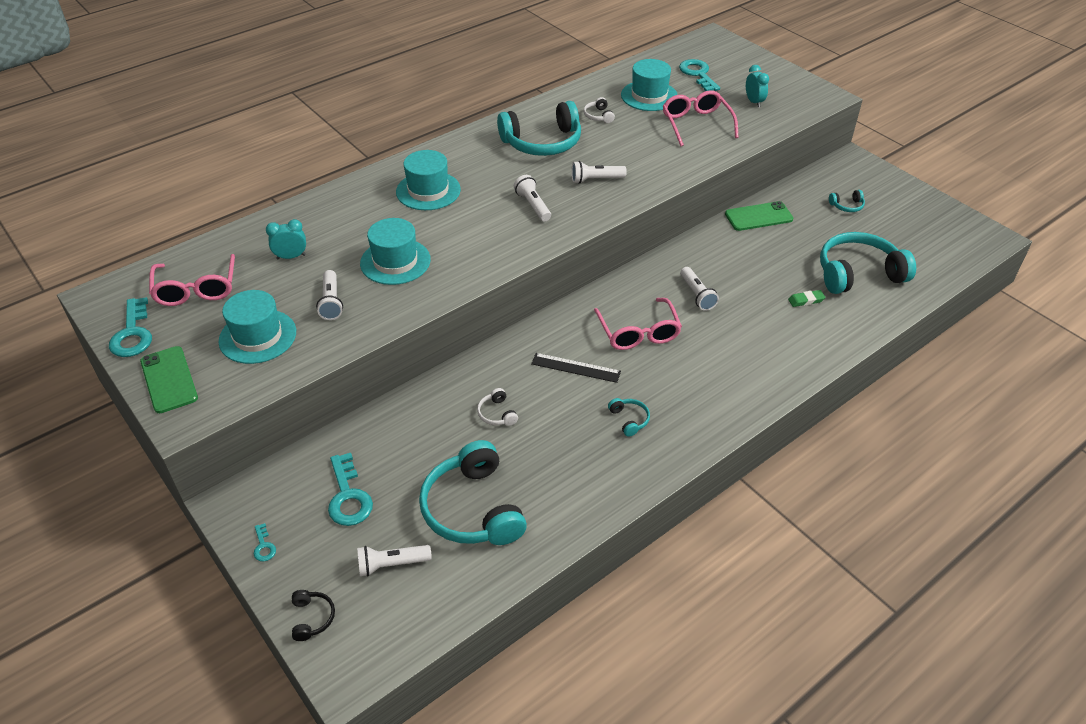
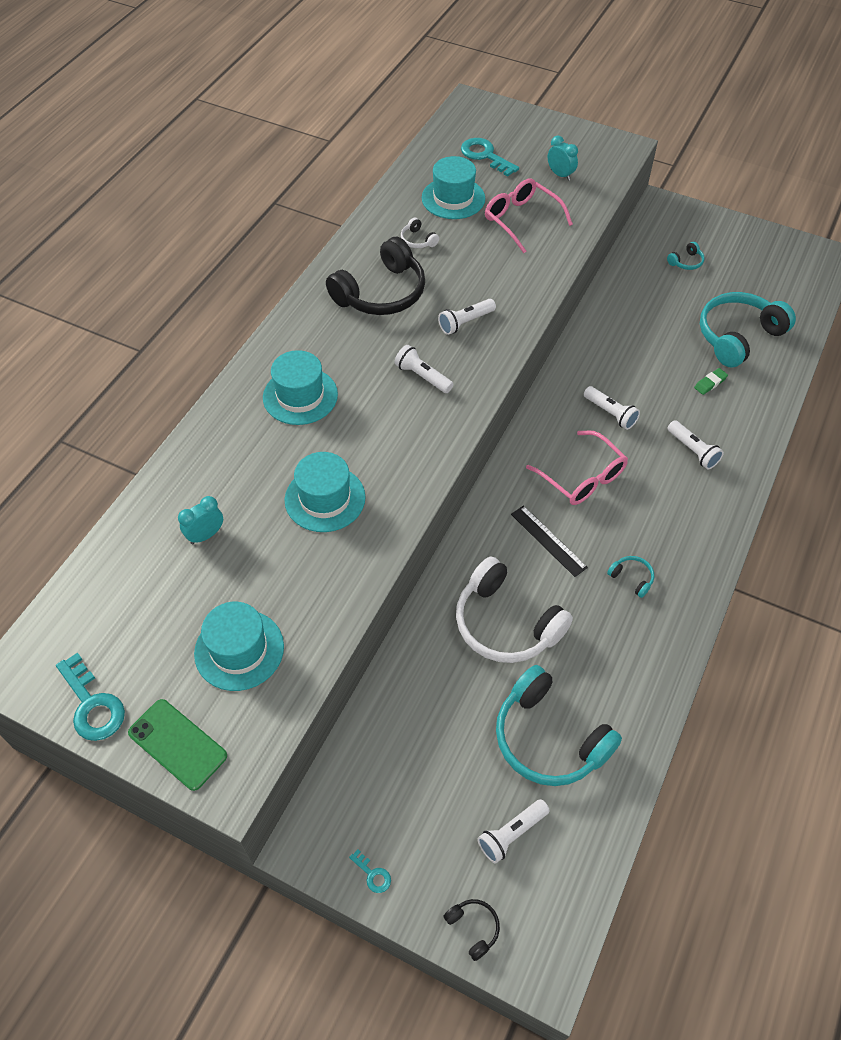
camera: 25 degrees left, 10 degrees up
pink glasses [149,254,235,306] -> none
white flashlight [316,270,343,320] -> white flashlight moved to [668,420,724,469]
turquoise key [328,453,373,526] -> none
white headphones [477,388,518,426] -> white headphones [456,557,573,663], size x2.40
turquoise headphones [497,101,581,156] -> black headphones [326,237,425,315]
black ruler [531,353,621,383] -> black ruler turned 60 degrees clockwise [511,505,588,577]
green phone [725,201,793,231] -> none

